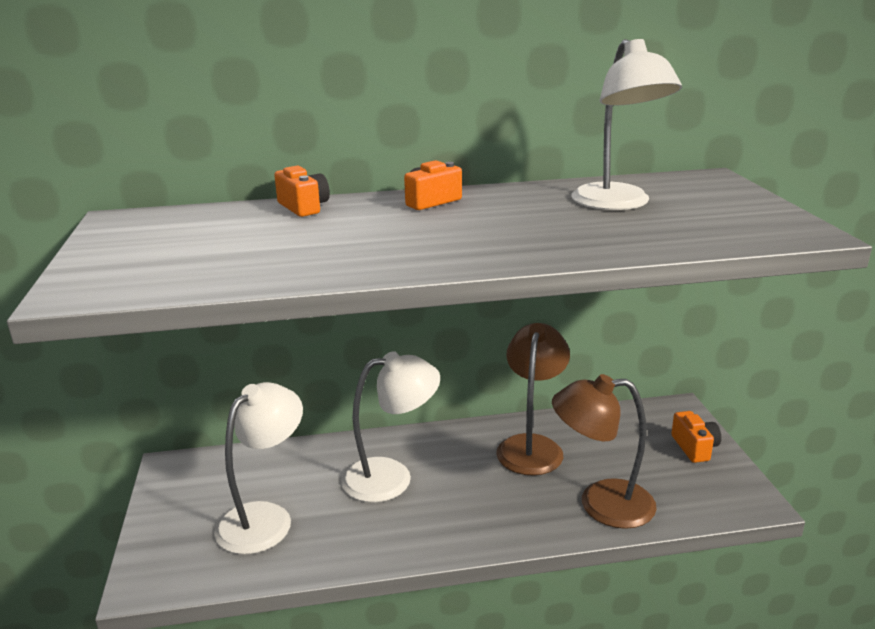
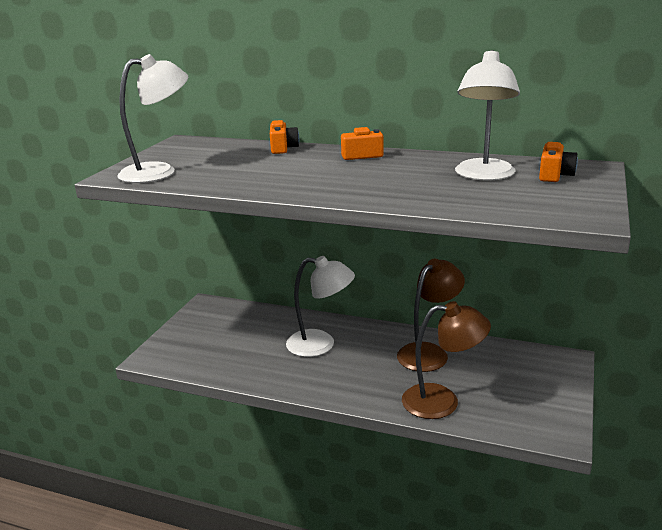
camera: 30 degrees right, 0 degrees up
white lamp [214,382,303,554] -> white lamp moved to [118,54,188,183]
brown lamp [552,374,657,529] -> brown lamp turned 150 degrees clockwise [402,301,491,419]
orange camera [671,411,721,463] -> orange camera moved to [539,142,578,182]

